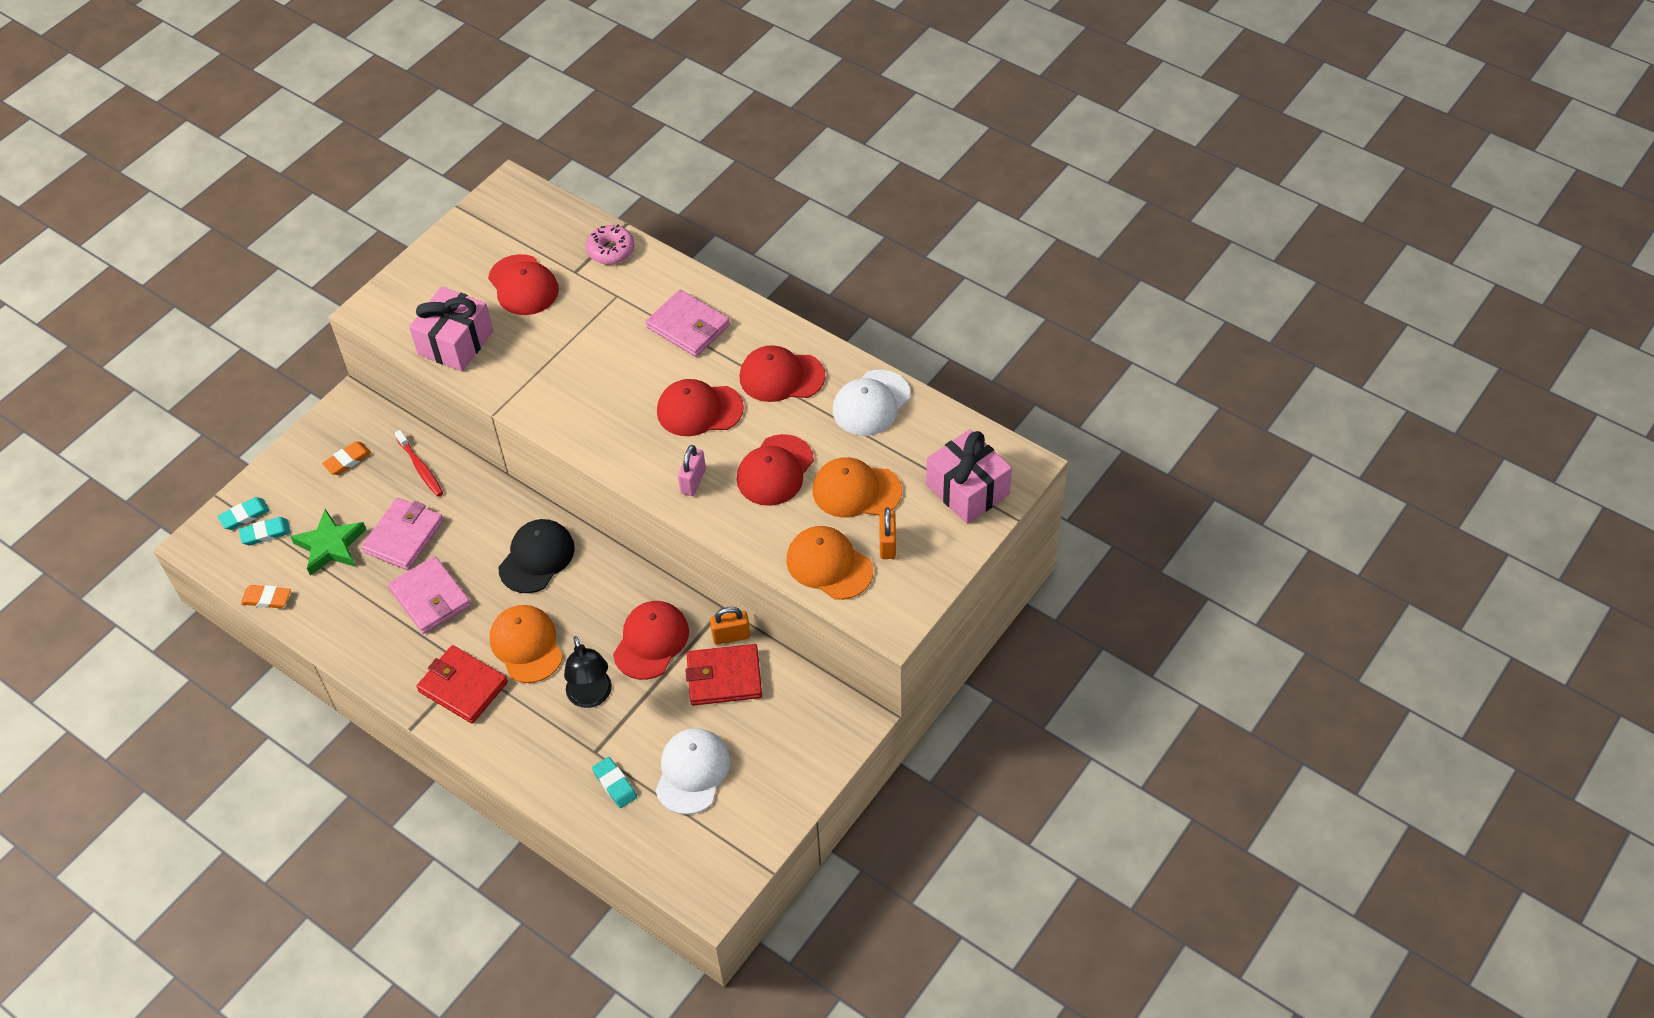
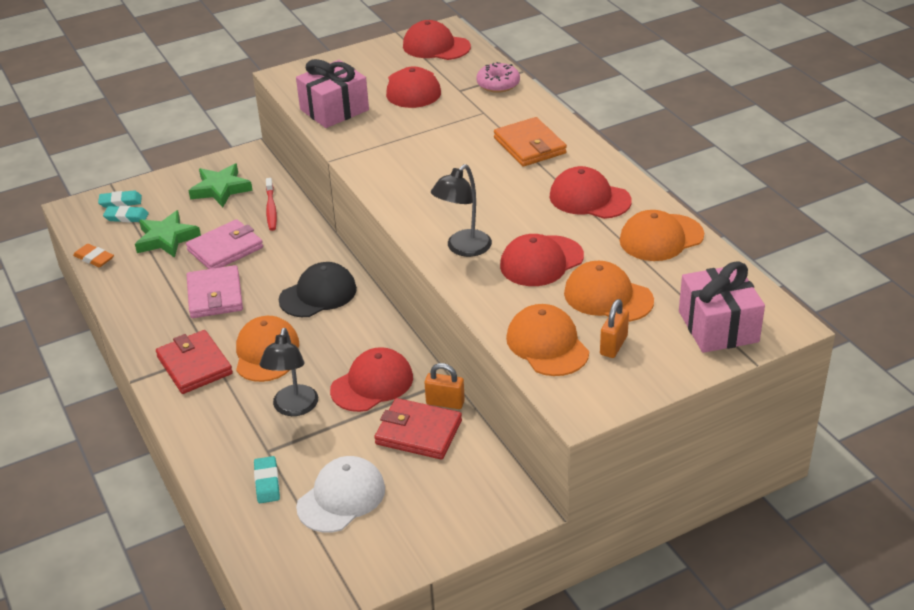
camera: 25 degrees right, 15 degrees down
orange eraser [322,441,372,475] -> green star [188,164,253,207]
pink wallet [646,290,730,357] -> orange wallet [494,117,567,167]
red cap [657,379,744,436] -> red cap moved to [403,20,471,60]
pink padlock [678,445,706,496] -> black lamp [431,164,492,257]
white cap [833,370,911,436] -> orange cap [619,210,704,261]

